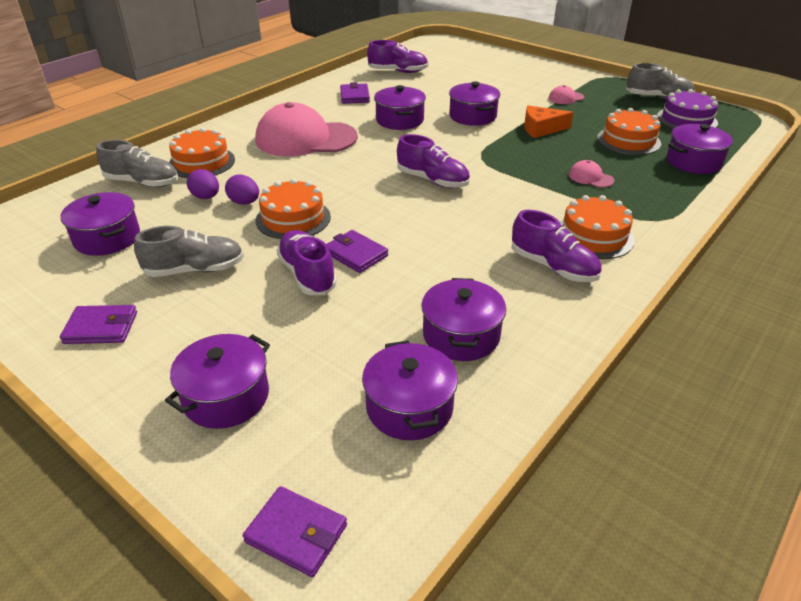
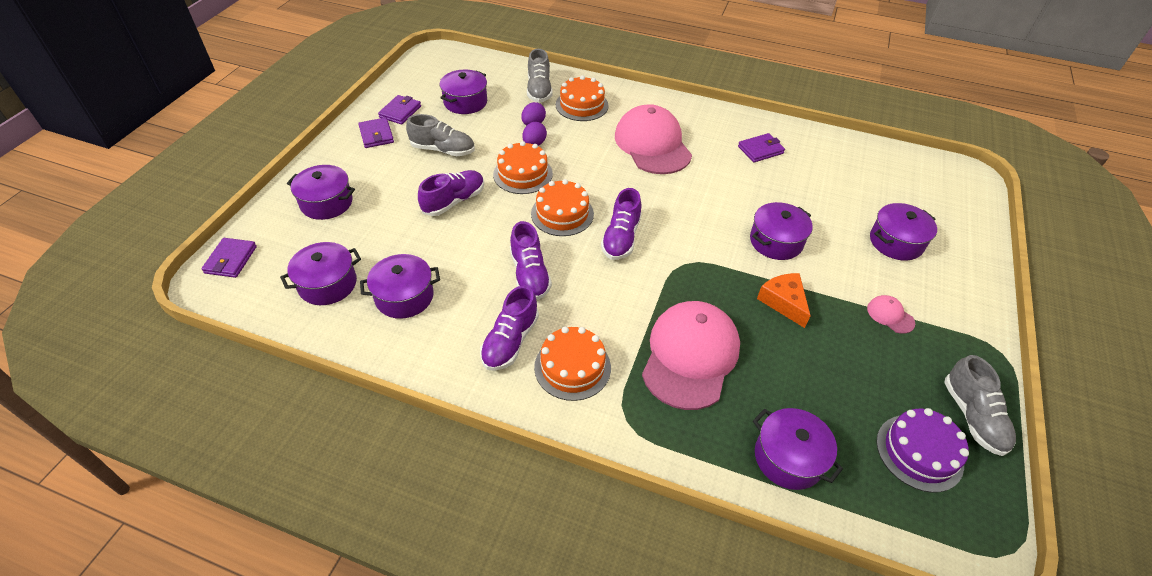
camera: 70 degrees right, 10 degrees up
grey shoe [134,226,244,277] -> grey shoe turned 45 degrees counterclockwise [406,114,475,156]
purple wallet [326,230,388,273] -> purple wallet moved to [378,95,421,124]
purple shoe [367,40,428,73] -> purple shoe moved to [510,221,552,300]
purple pot [374,85,426,130] -> purple pot moved to [870,203,937,261]
pink cap [569,160,614,188] -> pink cap [642,301,740,410], size x2.46
orange cake [597,108,661,155] -> orange cake moved to [531,179,594,236]

